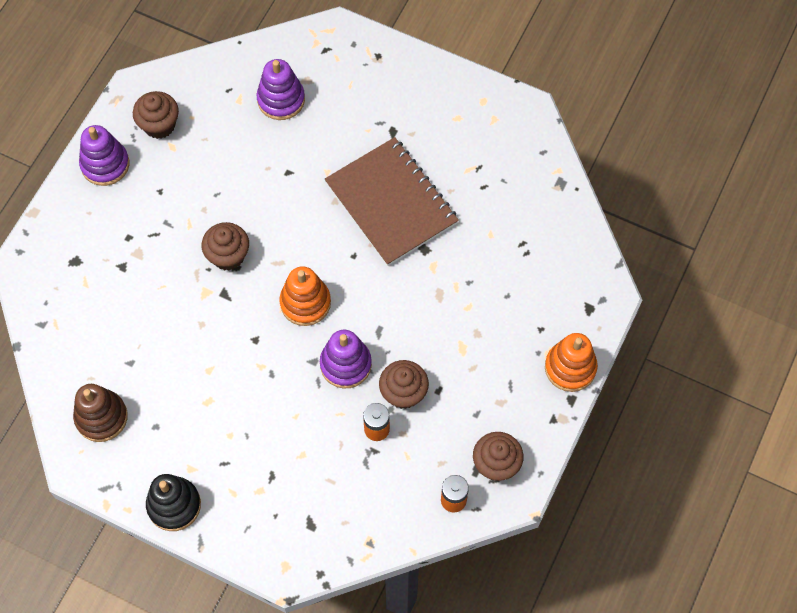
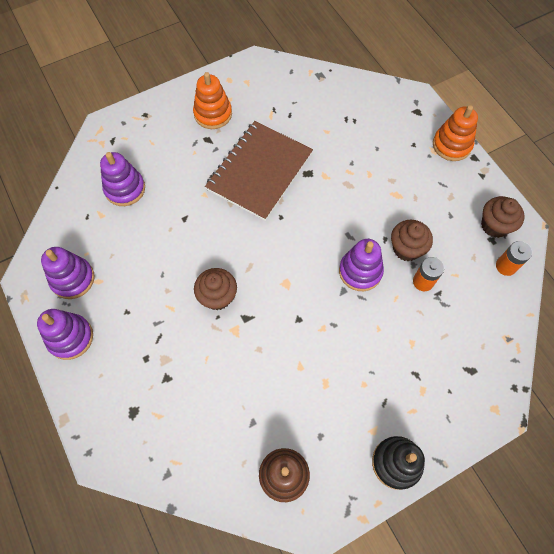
camera: 55 degrees left, 0 degrees up
brown cupcake [133,91,179,139] -> purple stacking toy [41,247,95,299]
orange stacking toy [280,266,331,326] -> orange stacking toy moved to [193,72,232,129]
brown notebook [325,137,459,266] -> brown notebook turned 60 degrees counterclockwise [205,121,313,221]

